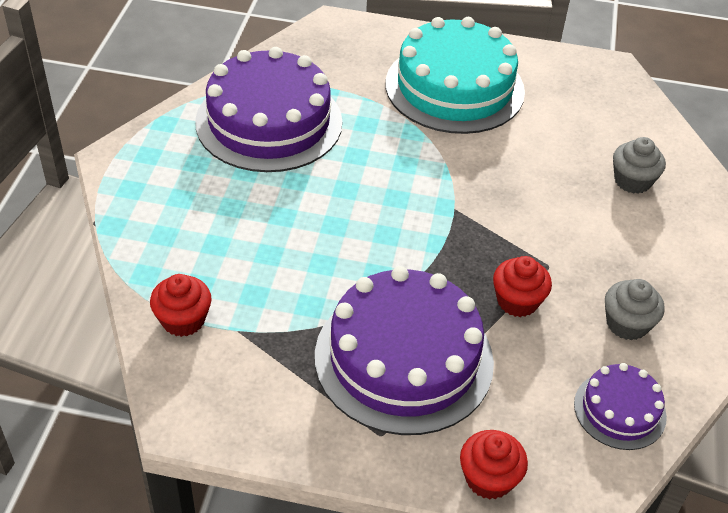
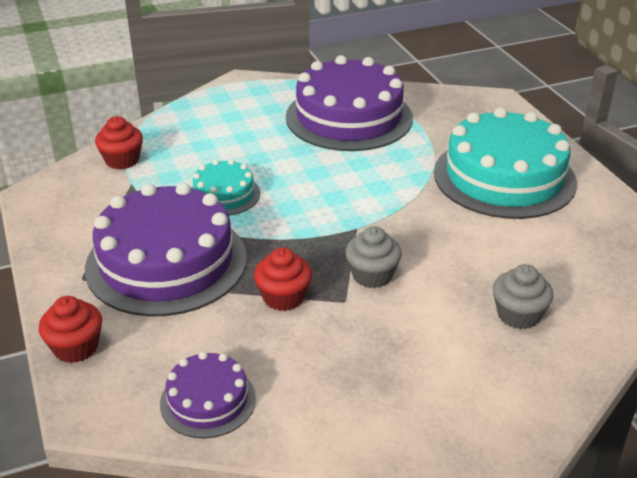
camera: 60 degrees right, 10 degrees down
grey cupcake [605,279,665,340] -> grey cupcake moved to [345,226,402,288]
none -> turquoise cake [191,159,260,216]

